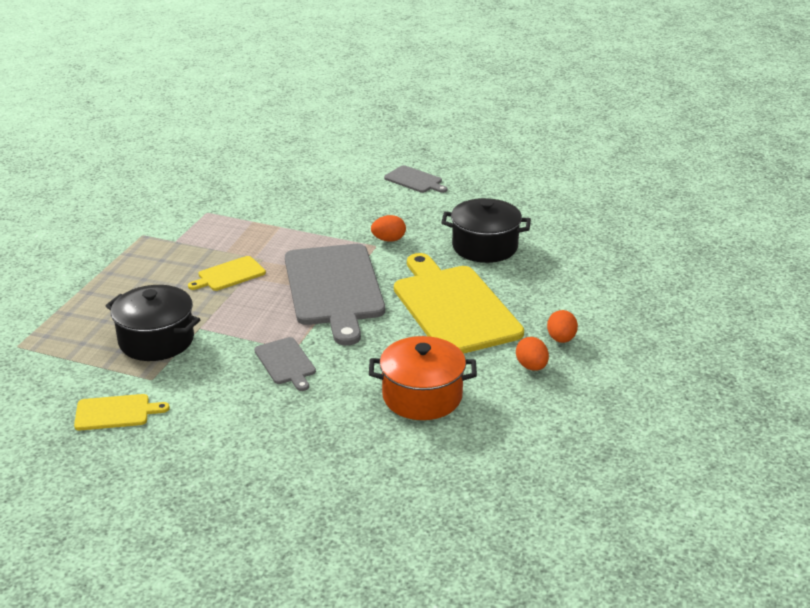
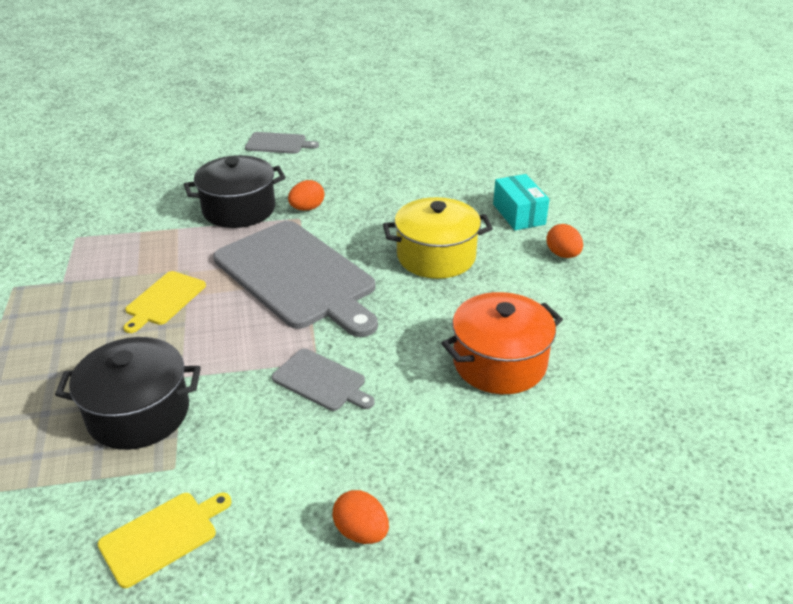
camera: 30 degrees left, 5 degrees up
yellow cutting board [394,253,524,354] -> yellow pot [383,197,493,279]
black pot [441,198,531,263] -> black pot moved to [184,155,286,228]
orange egg [516,337,549,371] -> orange egg moved to [332,490,389,544]
none -> turquoise box [493,174,549,230]

